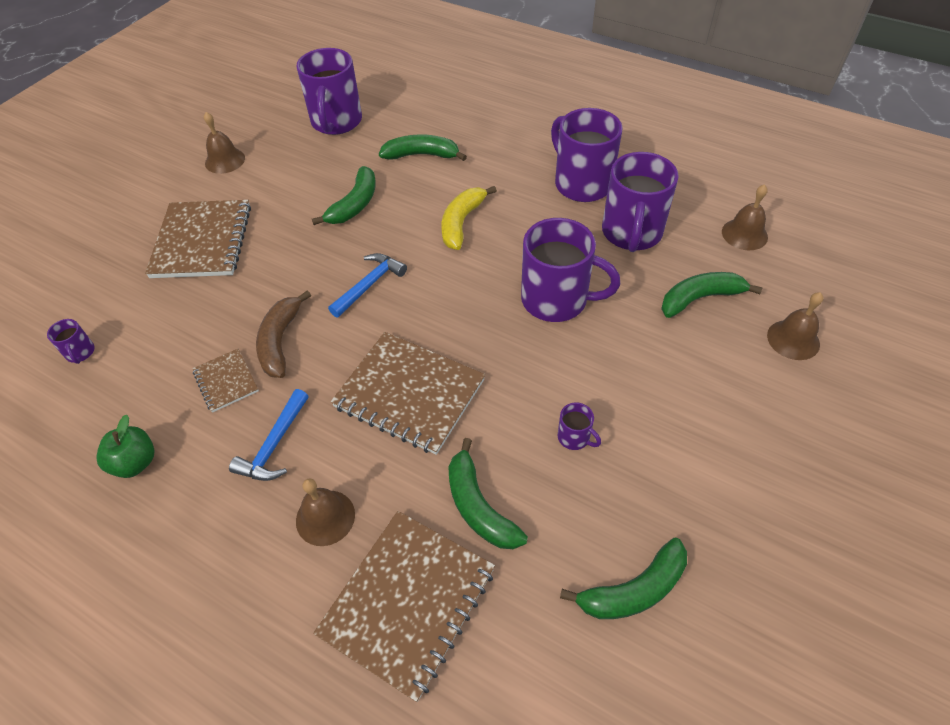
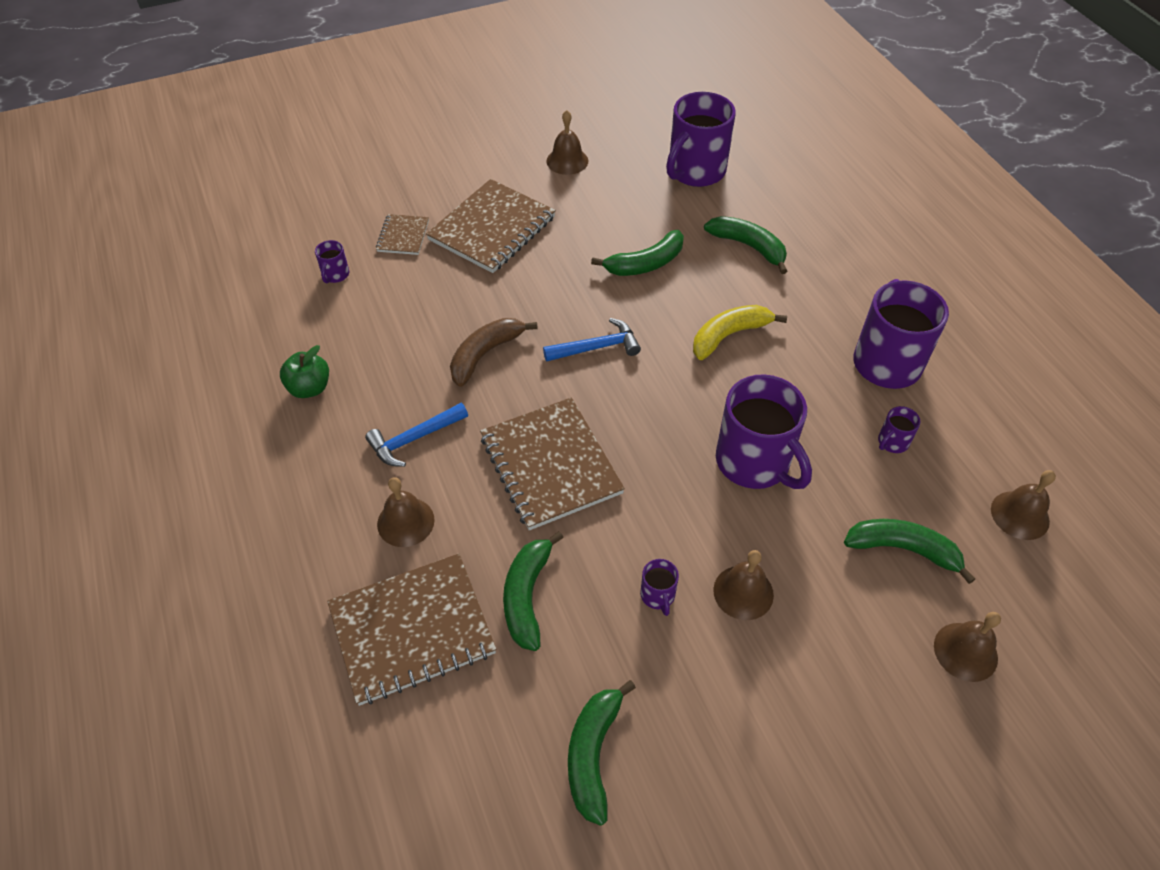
camera: 35 degrees right, 0 degrees up
brown notebook [192,349,259,413] -> brown notebook moved to [376,214,429,255]
green banana [560,538,687,619] -> green banana turned 90 degrees clockwise [568,680,636,826]
purple mug [602,152,679,252] -> purple mug [878,406,920,453], size x0.43
none -> brown bell [713,550,774,620]

